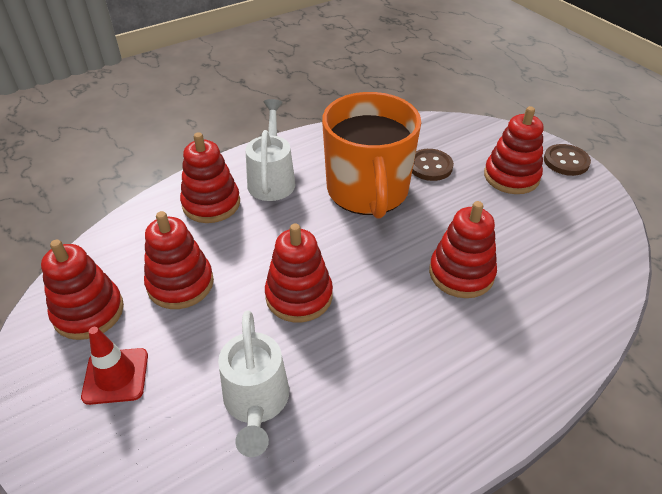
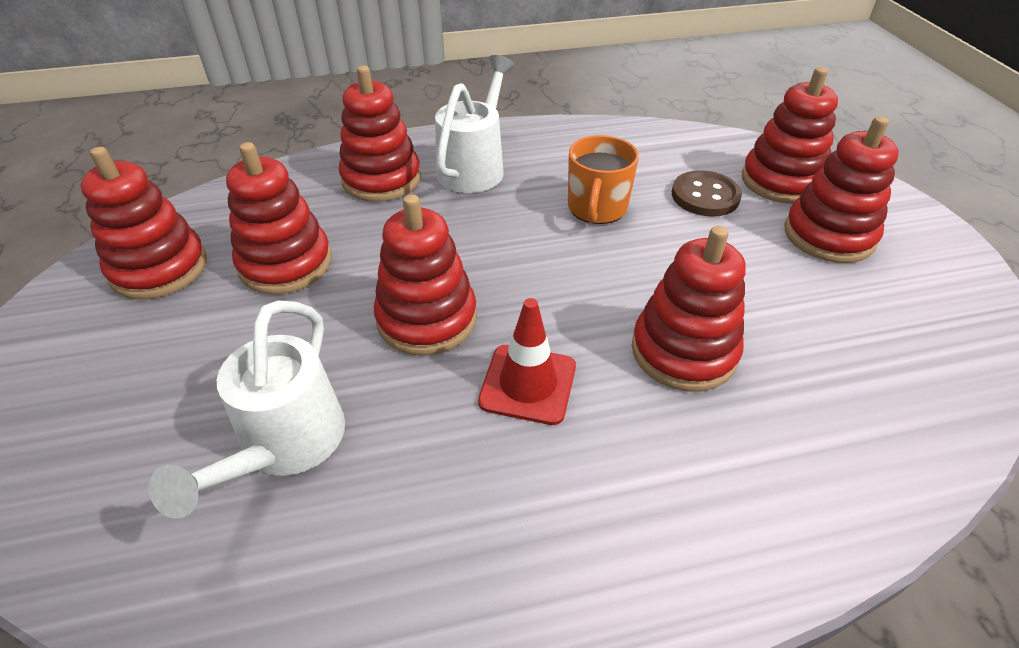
camera: 20 degrees right, 0 degrees up
red traffic cone [81,327,148,405] -> red traffic cone moved to [478,298,576,425]
orange mug [322,92,421,219] -> orange mug [568,135,639,224], size x0.50
brown button [544,144,591,176] -> none
none -> red stacking toy [742,67,838,204]

